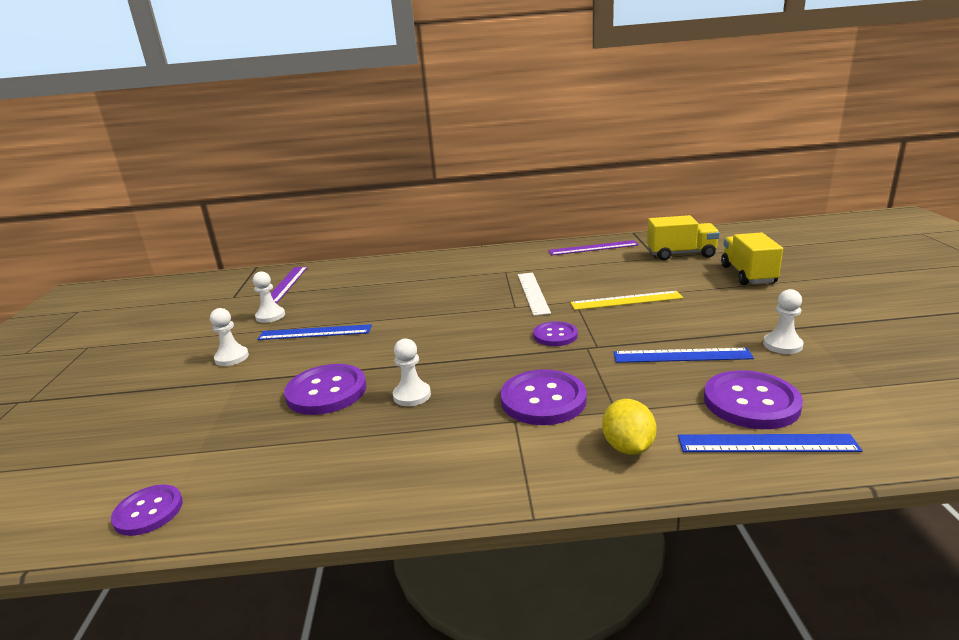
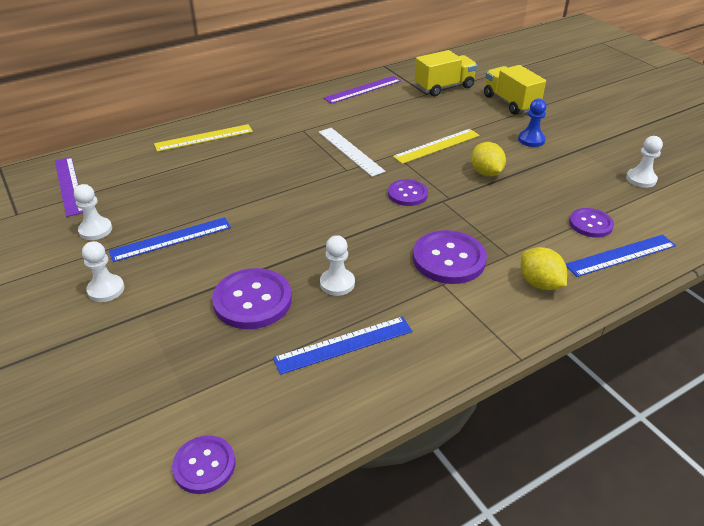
camera: 30 degrees left, 15 degrees up
blue ruler [614,348,754,363] -> blue ruler moved to [273,316,412,375]
purple button [704,370,803,429] -> purple button [569,208,614,238], size x0.62
white pawn [763,289,804,354] -> white pawn moved to [626,136,663,188]
none -> yellow ruler [154,124,253,152]
none -> yellow lemon [471,142,506,177]
none -> blue pawn [518,98,547,147]

